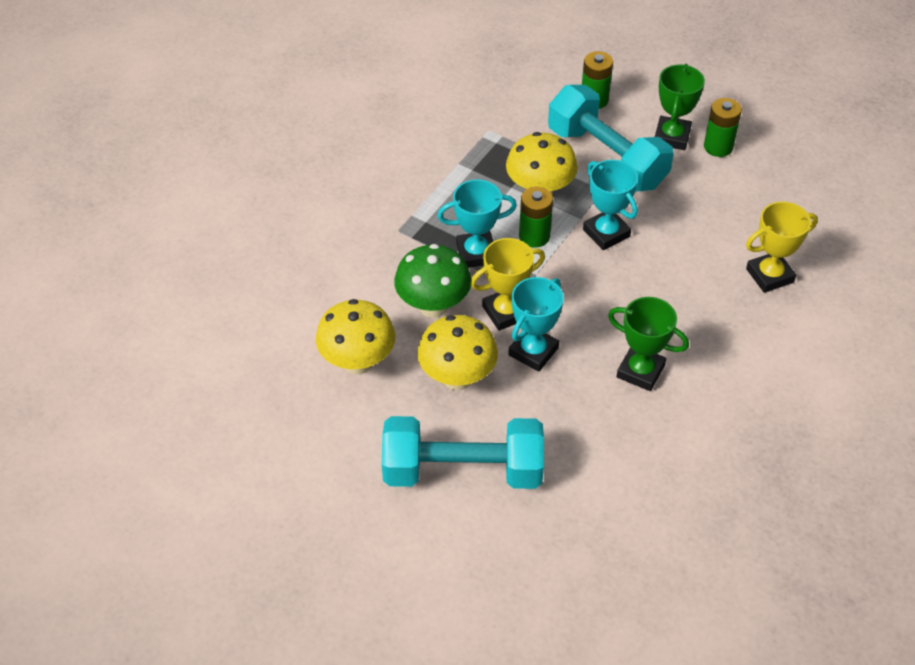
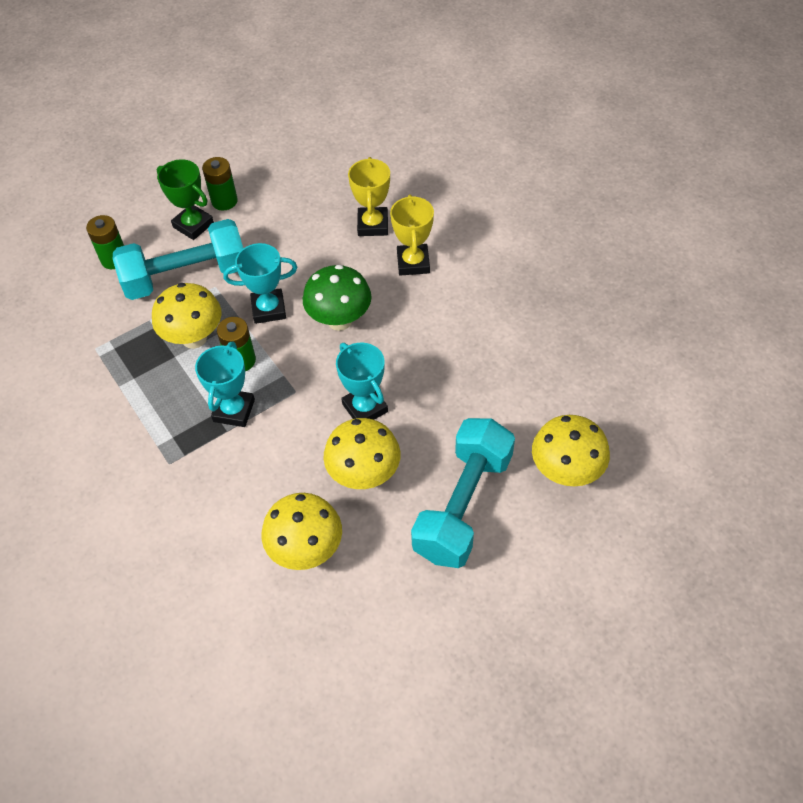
camera: 65 degrees left, 5 degrees up
green mushroom [394,244,471,318] -> green mushroom moved to [303,265,372,331]
yellow trophy [470,238,545,331] -> yellow trophy moved to [390,194,434,275]
green trophy [608,297,689,391] -> none
none -> yellow mushroom [532,415,610,487]

